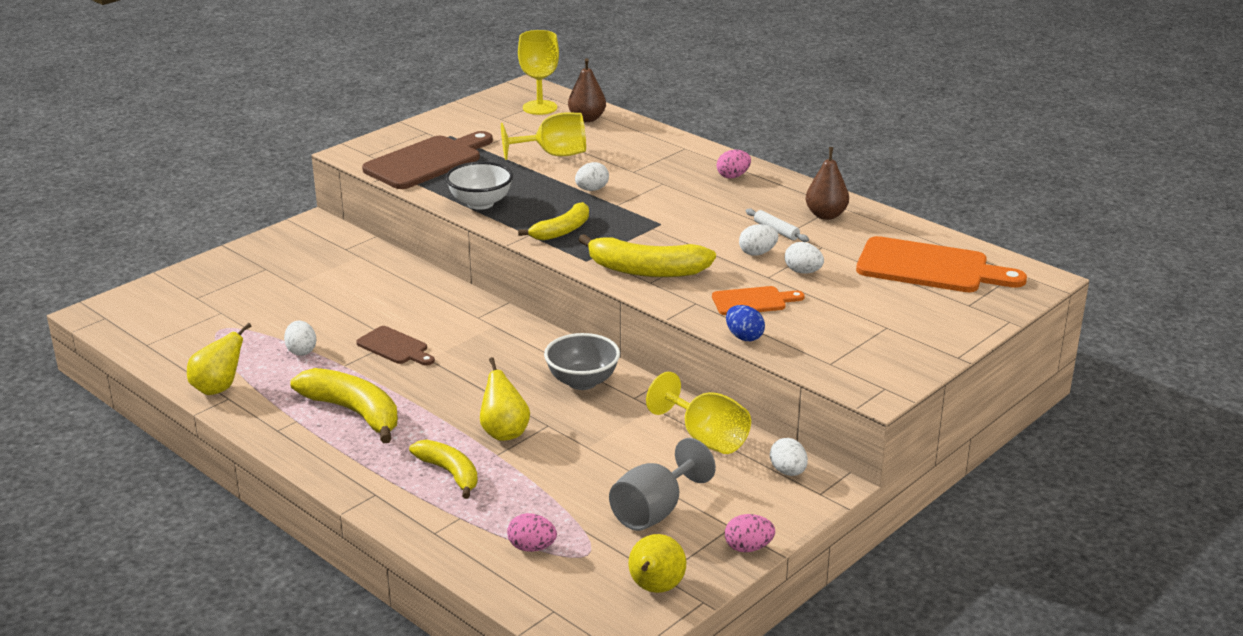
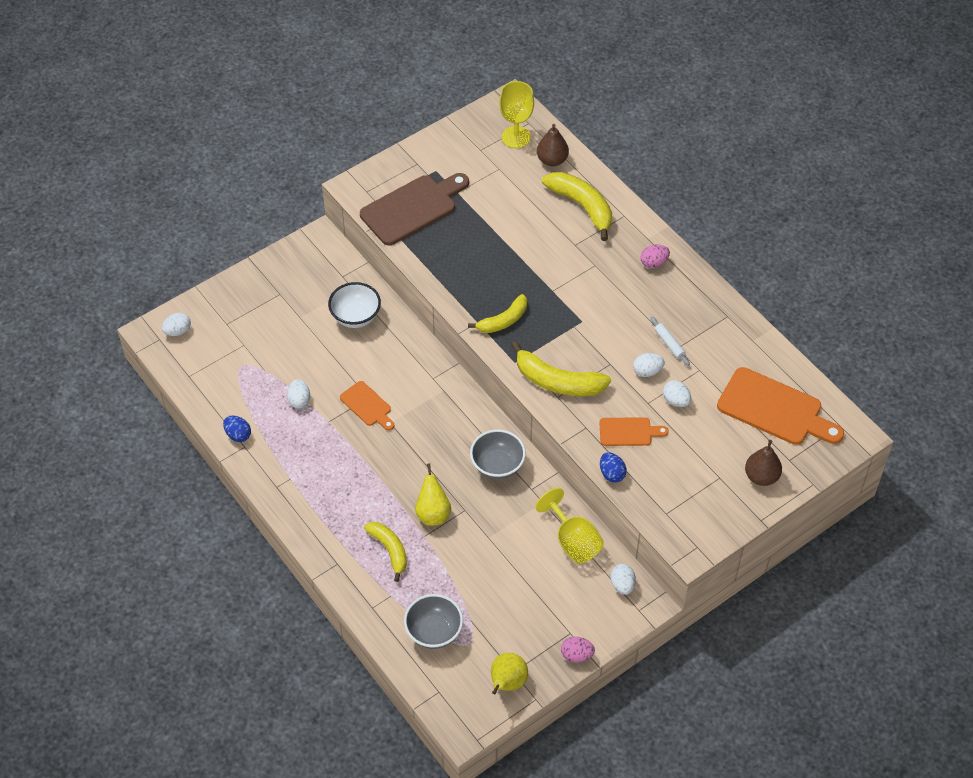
camera: 10 degrees right, 25 degrees up
yellow pear [187,323,252,395] -> blue egg [223,416,251,442]
yellow banana [290,368,398,443] -> yellow banana moved to [542,172,612,241]
brown cutting board [356,326,435,365] -> orange cutting board [340,381,394,431]
white bowl [445,161,513,210] -> white bowl moved to [328,282,381,328]
yellow goblet [501,112,586,160] -> none
pink egg [507,513,557,552] -> grey bowl [404,594,463,649]
white egg [575,162,609,191] -> white egg moved to [161,312,191,336]
grey goblet [609,438,716,531] -> none
brown pear [806,147,849,220] -> brown pear moved to [745,440,782,486]

